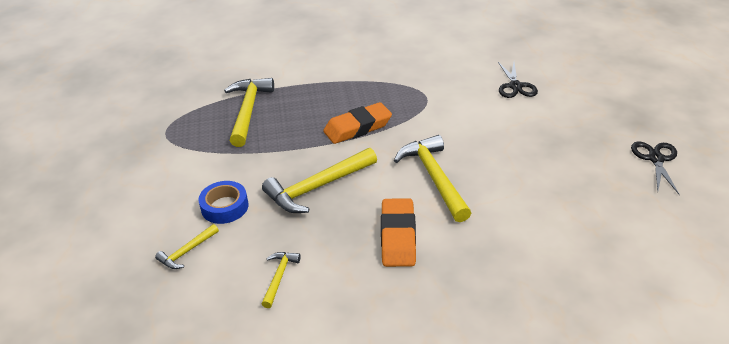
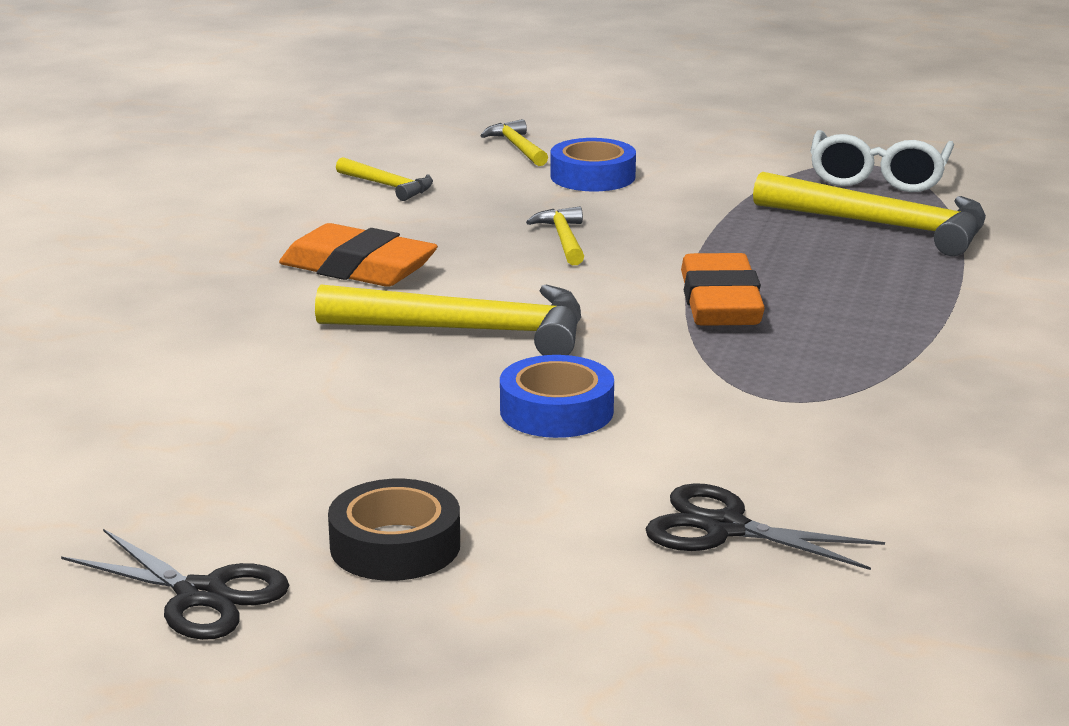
camera: 115 degrees right, 15 degrees down
yellow hammer [262,148,377,213] -> yellow hammer [526,206,584,265], size x0.51
none -> black tape [328,479,460,581]
none -> blue tape [500,355,614,438]
none -> white glasses [810,130,954,192]

